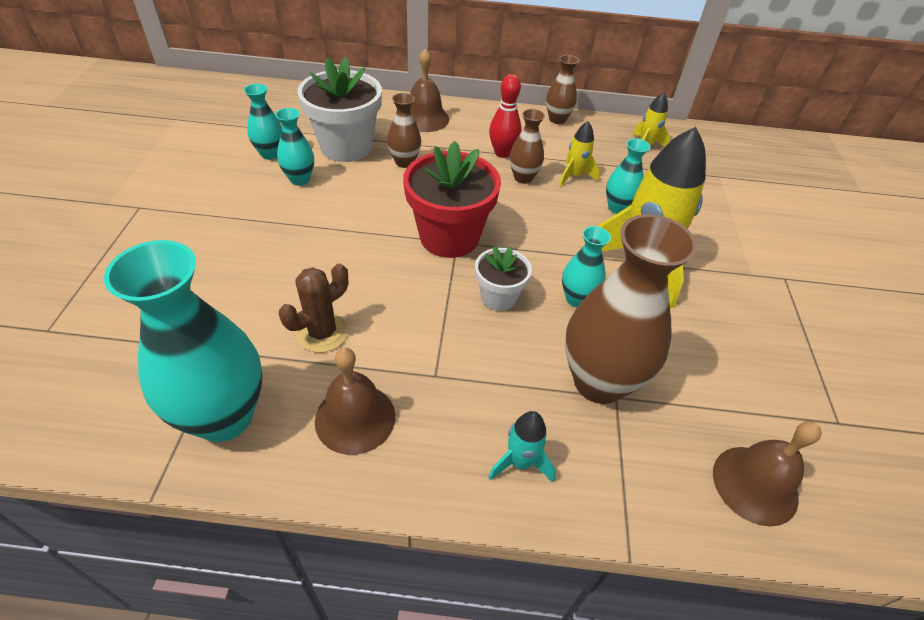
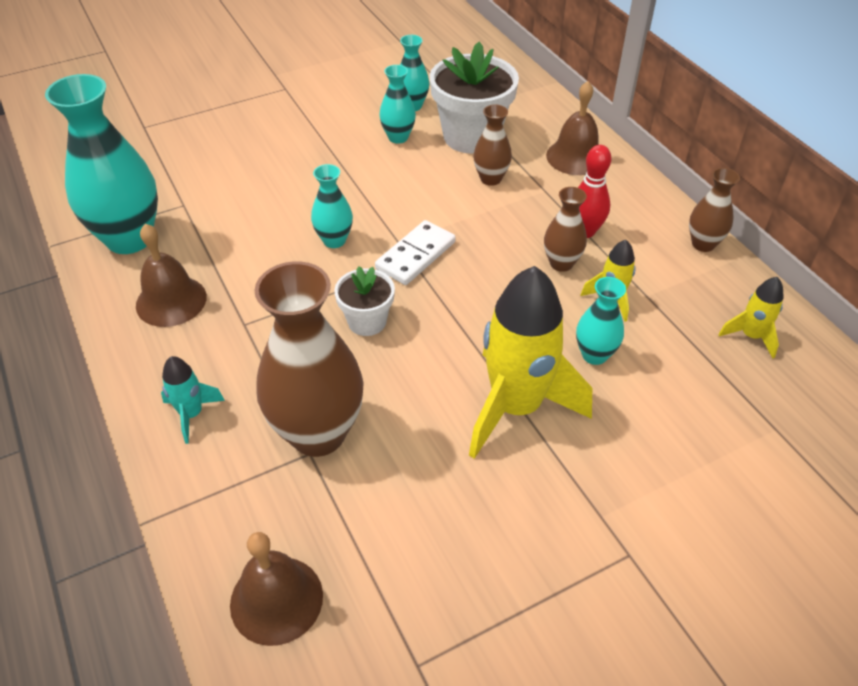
camera: 60 degrees right, 0 degrees up
brown cactus [279,263,348,353] -> none
red flower pot [403,141,501,258] -> white domino [375,220,456,285]
turquoise vase [562,226,611,308] -> turquoise vase moved to [311,164,353,248]

